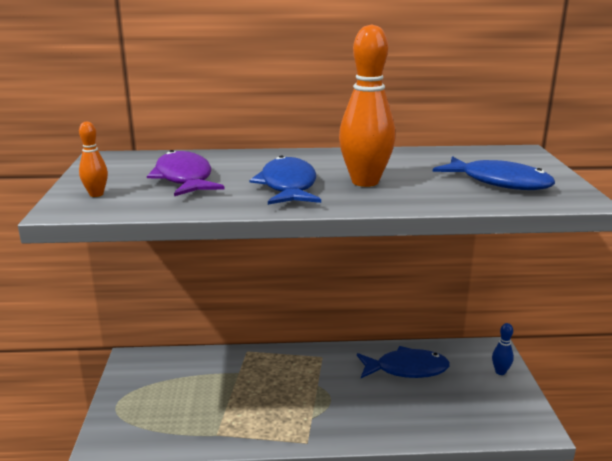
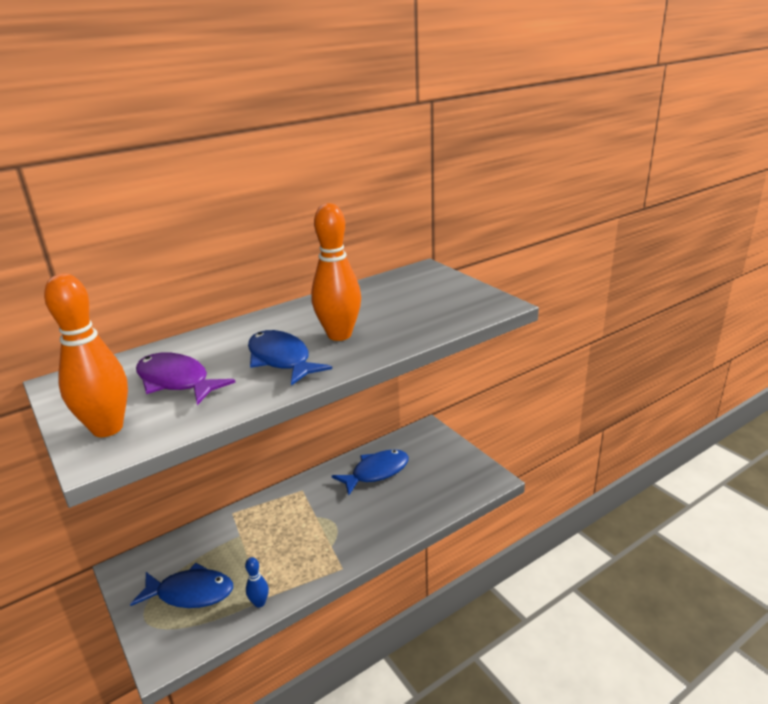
camera: 30 degrees left, 5 degrees up
orange bowling pin [79,122,108,197] -> orange bowling pin [44,274,128,437], size x2.13
blue fish [433,156,555,190] -> blue fish moved to [130,563,233,608]
blue bowling pin [492,323,514,375] -> blue bowling pin moved to [245,557,269,608]

